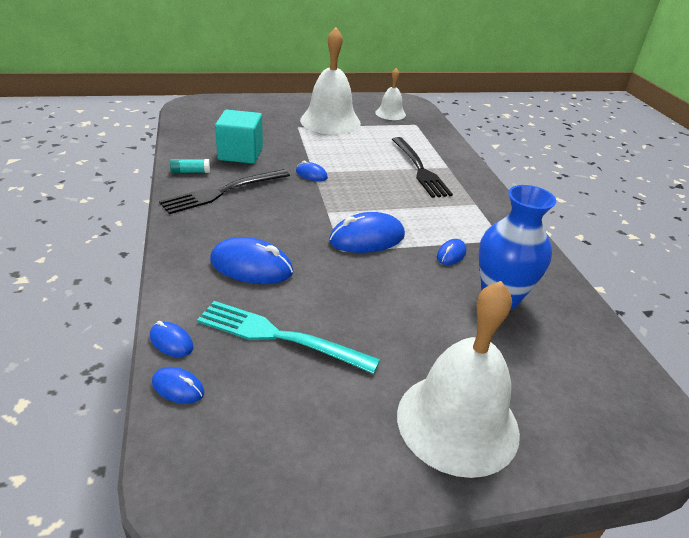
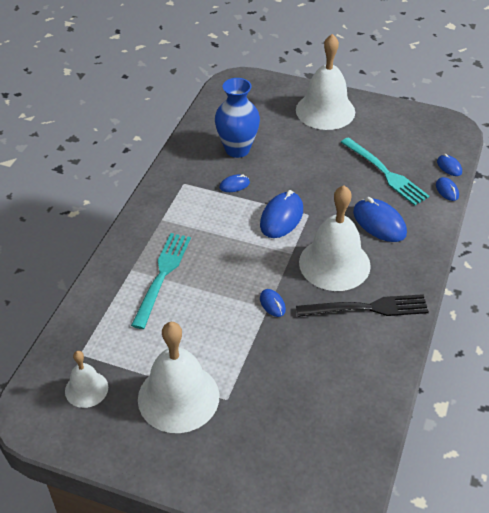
camera: 145 degrees left, 10 degrees up
turquoise glue stick [170,159,210,173] -> none
turquoise cube [215,110,263,164] -> none
blue mouse [329,212,405,253] -> blue mouse turned 75 degrees counterclockwise [260,190,303,238]
black fork [392,137,453,198] -> turquoise fork [131,233,191,329]
none -> white bell [299,185,371,291]

